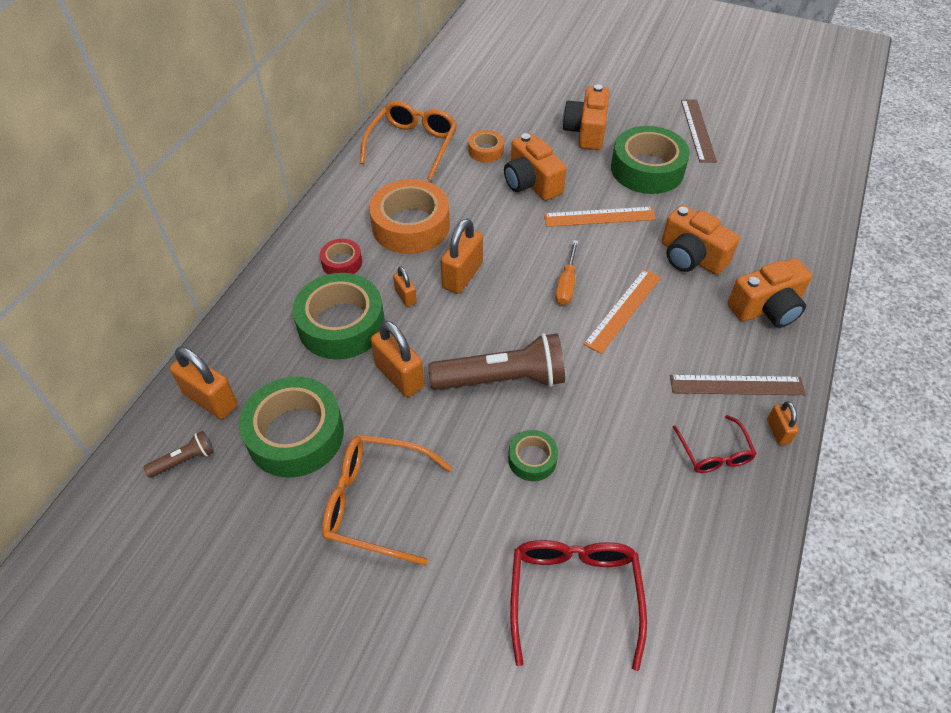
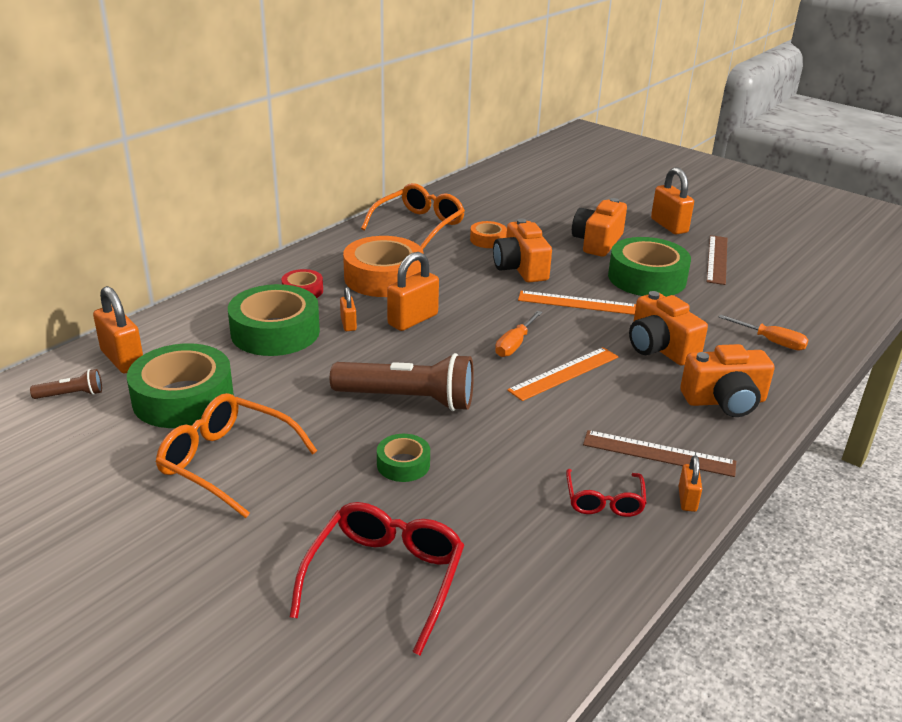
camera: 15 degrees right, 20 degrees down
orange padlock [371,320,424,397] -> orange padlock moved to [651,167,694,235]
none -> orange screwdriver [719,315,808,350]

